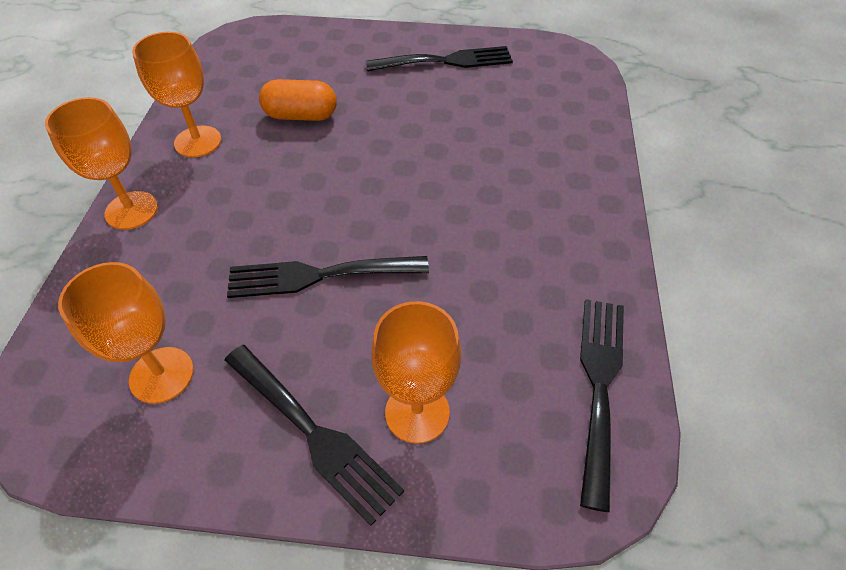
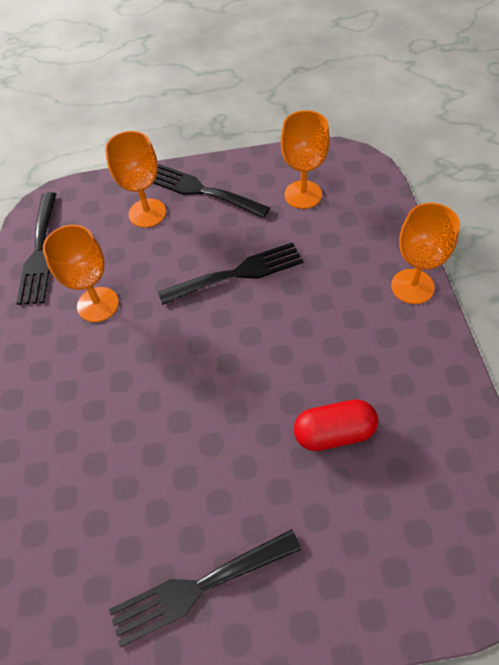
camera: 170 degrees right, 5 degrees up
orange goblet [132,32,221,157] -> orange goblet moved to [43,225,119,322]
orange capsule [259,79,337,121] -> red capsule [294,399,378,451]

